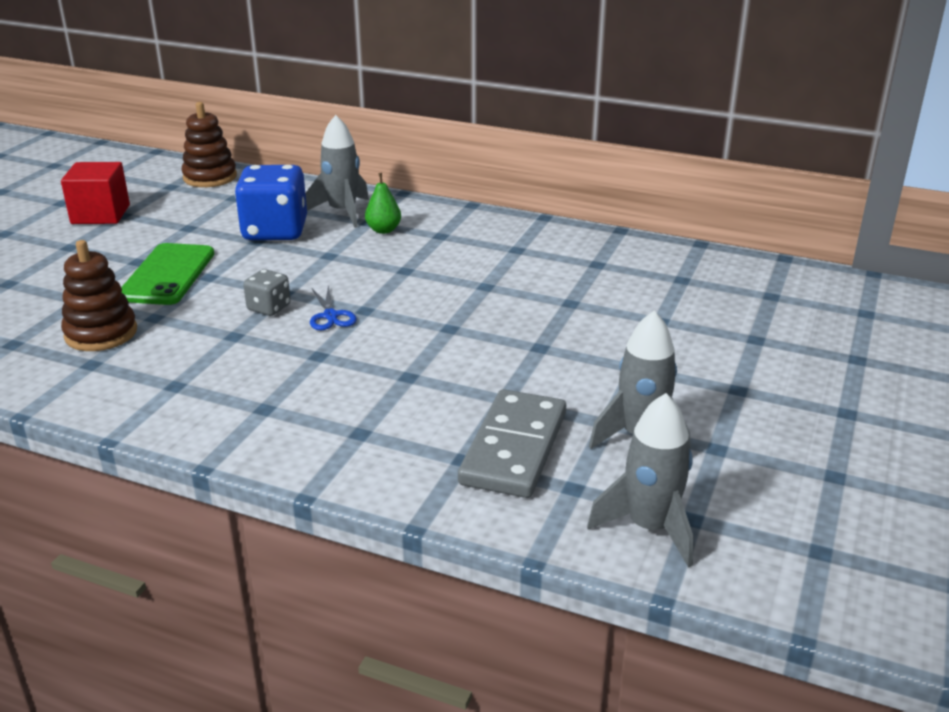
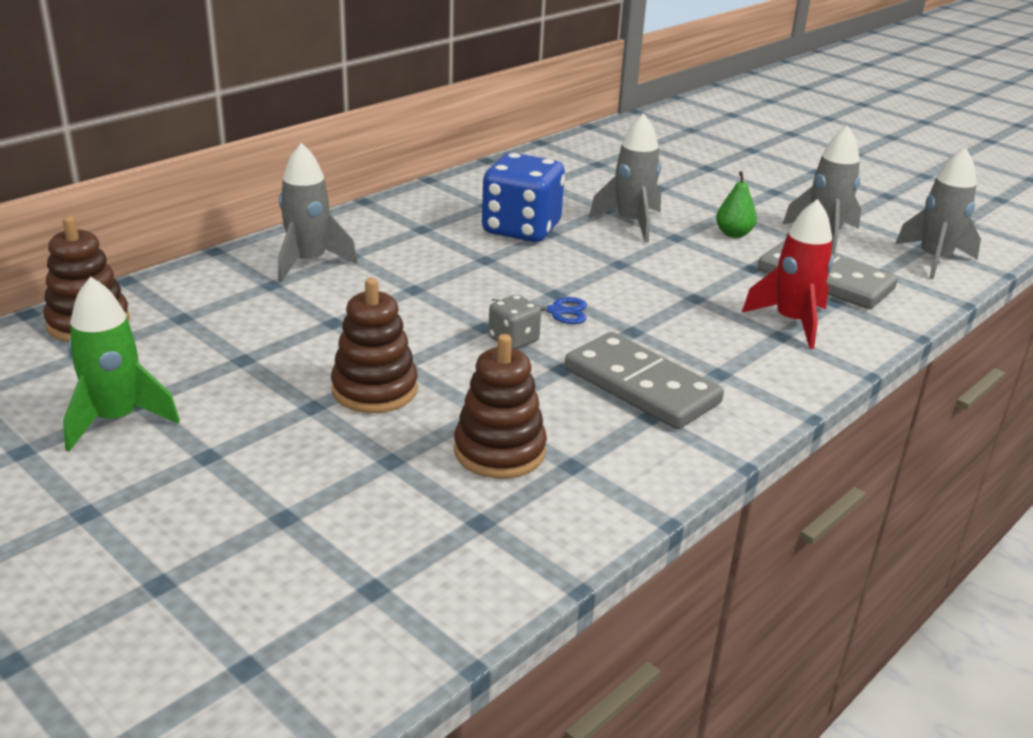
camera: 70 degrees left, 0 degrees up
red cube [61,162,130,224] -> green rocket [63,277,180,451]
green phone [121,243,215,305] -> brown stacking toy [331,278,418,413]
blue dice [235,165,307,240] -> blue dice moved to [482,153,565,242]
green pear [365,173,401,234] -> green pear moved to [716,171,757,238]
none -> grey domino [565,332,724,429]
none -> grey rocket [589,113,661,242]
none -> red rocket [742,199,834,349]

